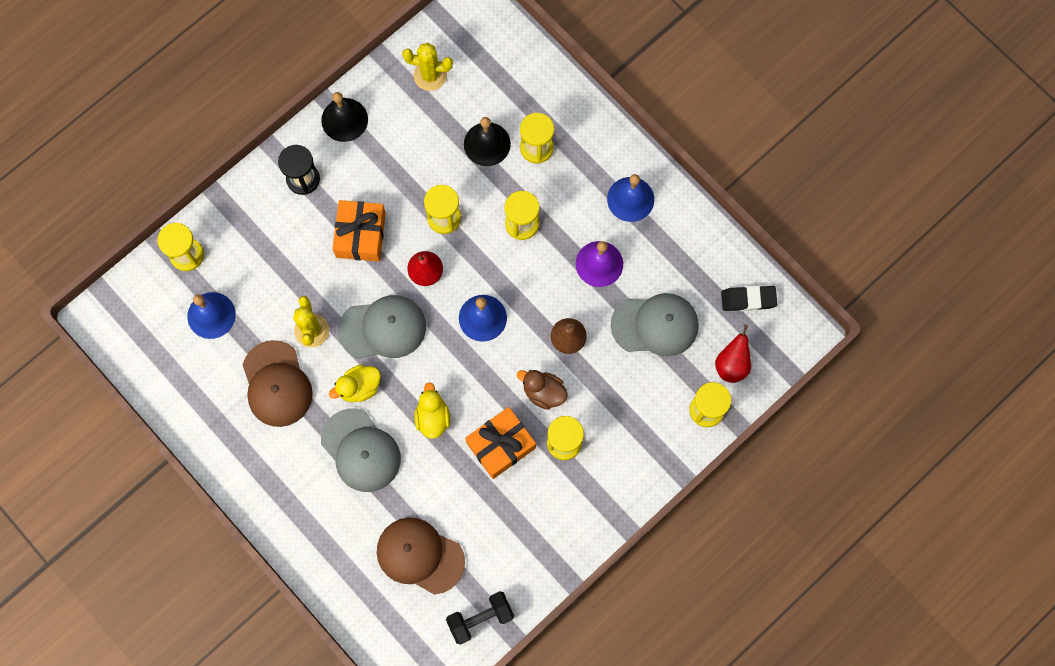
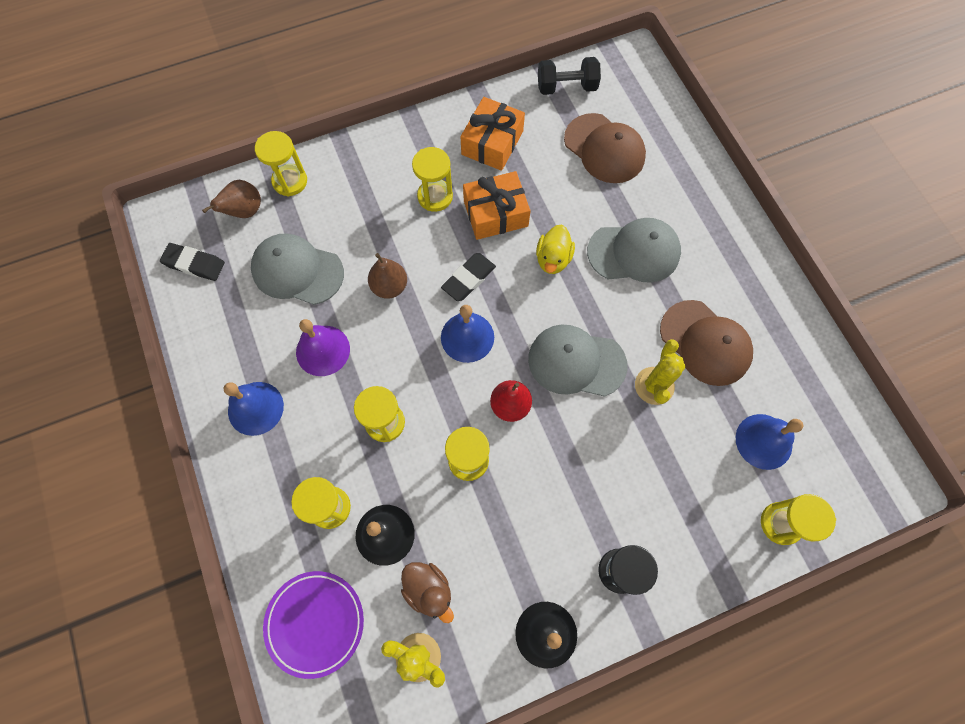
camera: 160 degrees left, 5 degrees down
brown cap [243,340,313,427] -> brown cap turned 135 degrees clockwise [660,300,753,386]
grey cap [321,408,401,492] -> grey cap turned 105 degrees clockwise [587,218,681,283]
yellow duck [329,365,381,402] -> none
orange gift [332,200,386,262] -> orange gift moved to [461,97,525,171]
brown duck [517,370,568,410] -> brown duck moved to [401,562,454,623]
red pear [715,324,751,383] -> brown pear [202,180,261,218]
none -> purple plate [263,571,364,679]
none -> black eraser [441,253,496,301]

